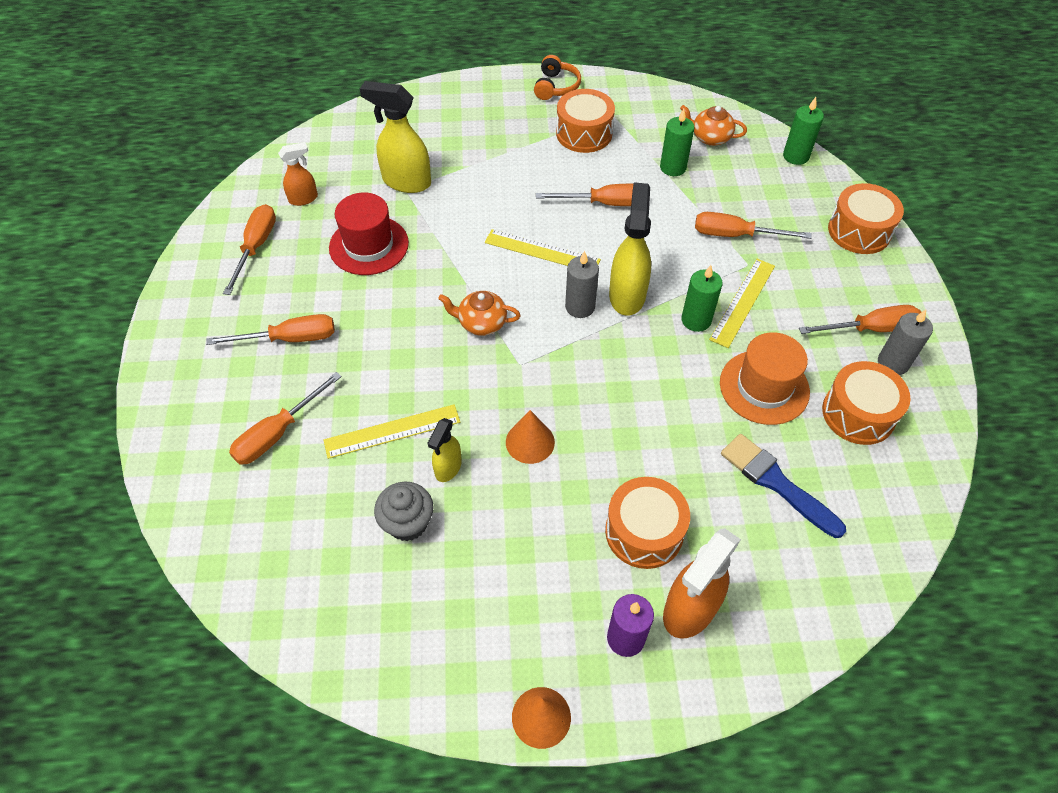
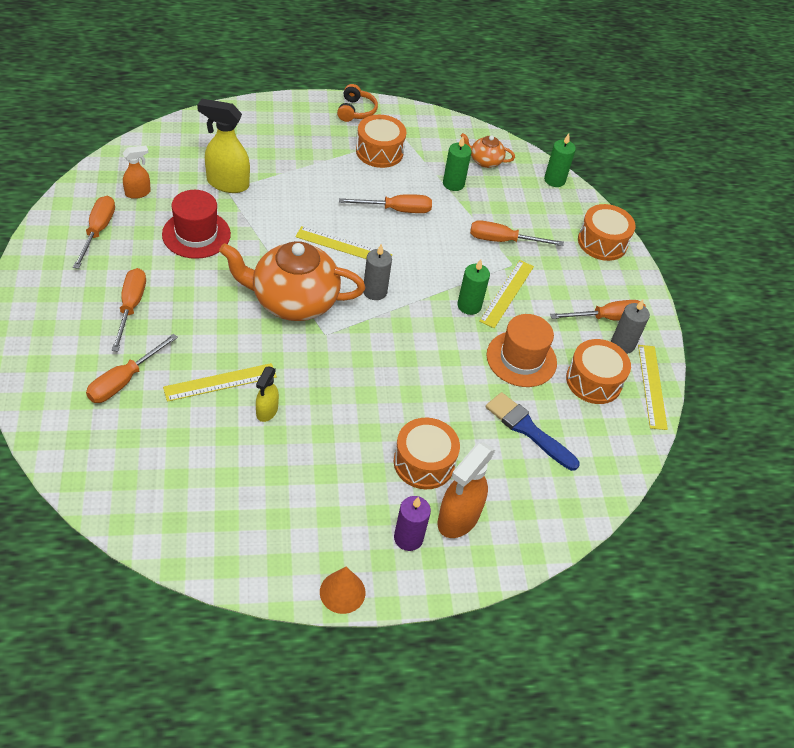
camera: 10 degrees left, 5 degrees down
orange screwdriver [206,314,335,345] -> orange screwdriver turned 75 degrees counterclockwise [111,268,146,352]
grey cupcake [374,482,434,541] -> none
orange teapot [438,291,521,336] -> orange teapot [219,241,365,321], size x2.13
orange cone [506,410,555,464] -> none
yellow spray bottle [609,182,651,316] -> none
none -> yellow ruler [638,345,668,430]

